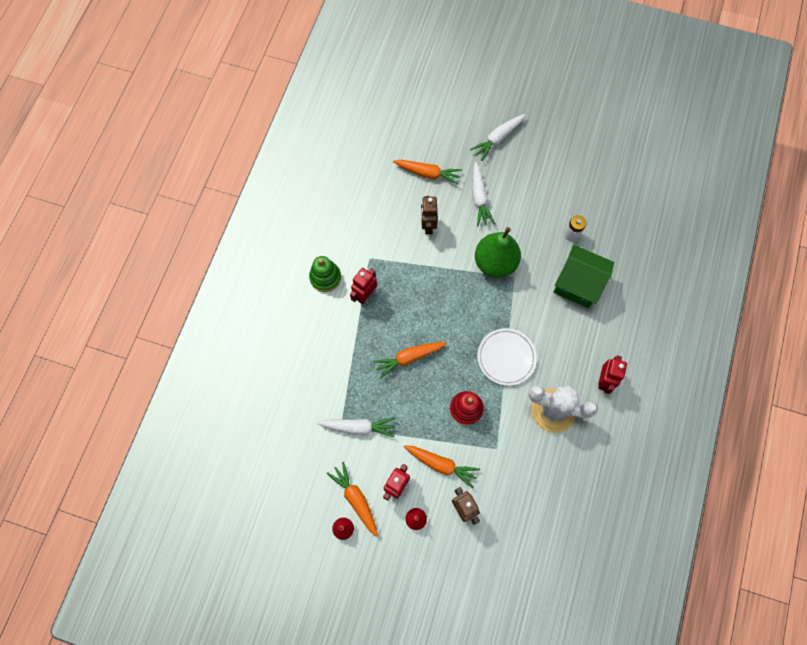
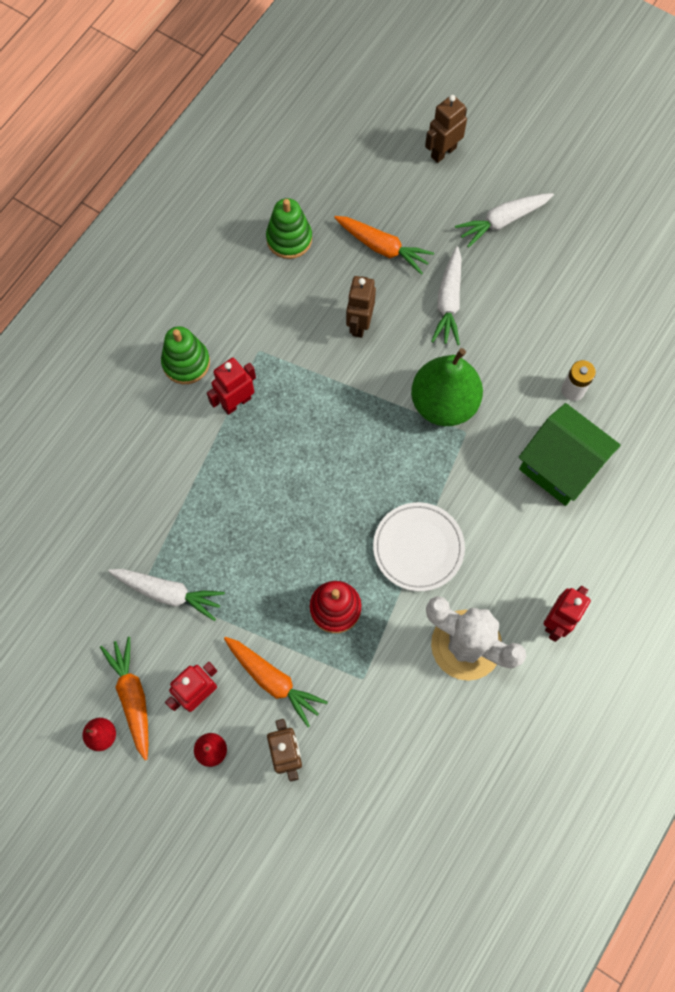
camera: 15 degrees right, 0 degrees up
orange carrot [373,342,447,379] -> none
none -> green stacking toy [266,198,312,259]
none -> brown robot [425,95,467,163]

